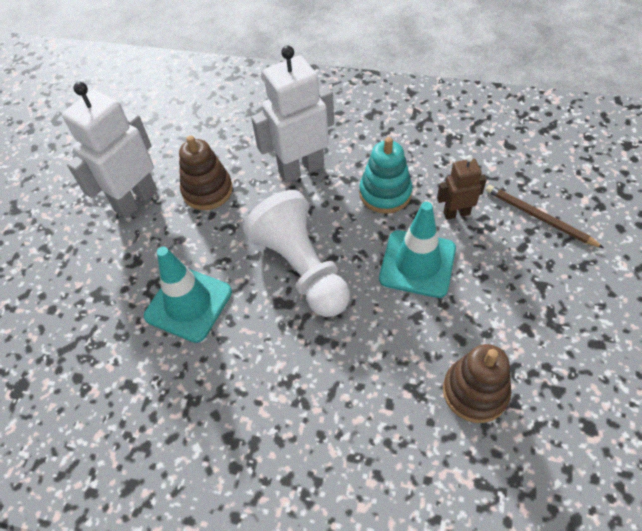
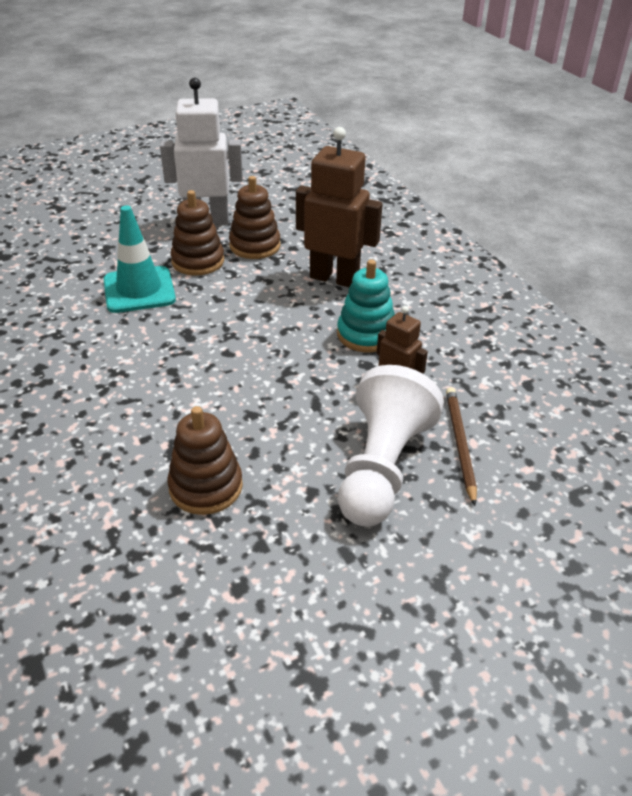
camera: 45 degrees right, 15 degrees down
white pawn [243,190,350,317] -> white pawn moved to [338,365,444,526]
white robot [251,45,334,183] -> brown robot [296,127,383,287]
turquoise traffic cone [379,202,456,298] -> none
none -> brown stacking toy [171,190,224,275]

